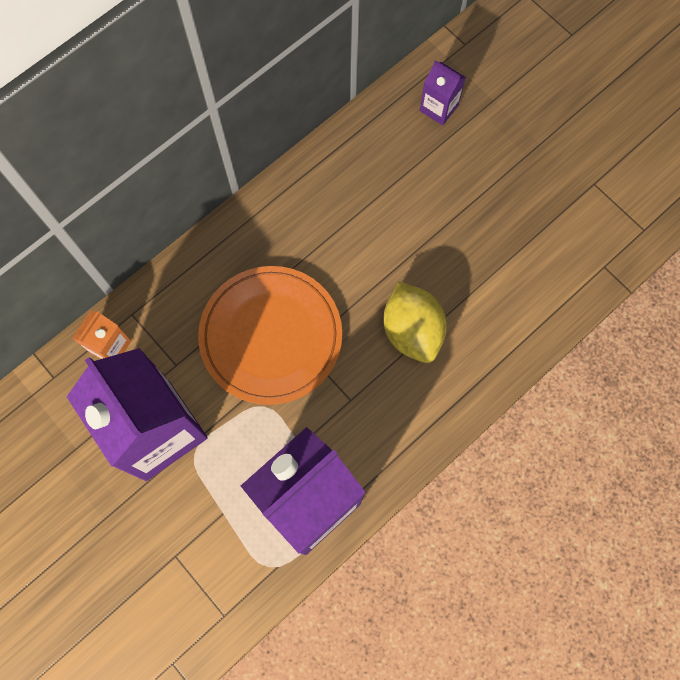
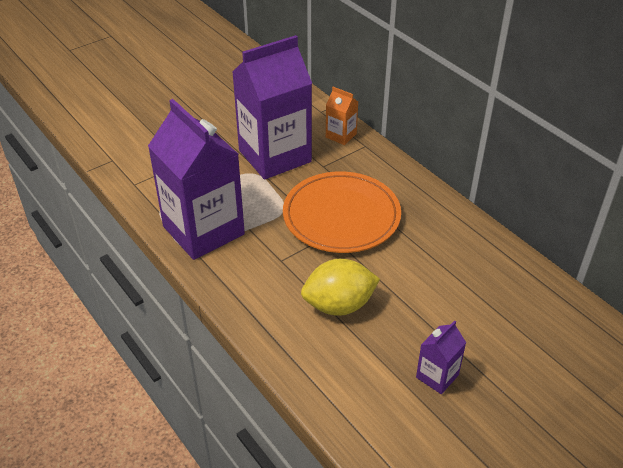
camera: 95 degrees right, 30 degrees down
purple carton [419,60,466,126] -> purple carton moved to [416,320,466,394]

